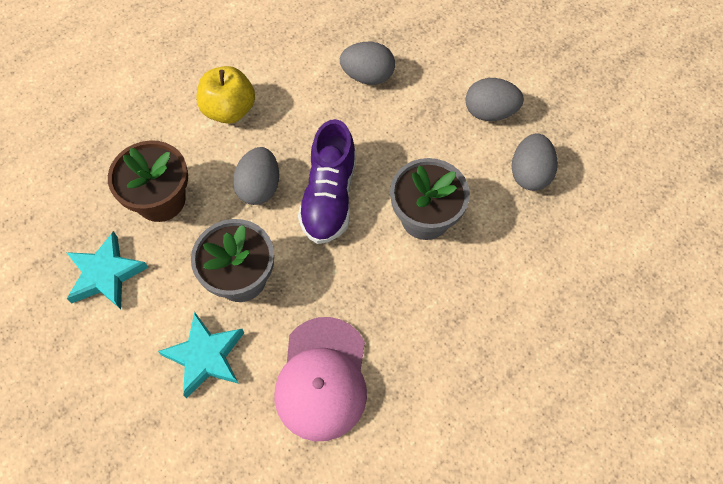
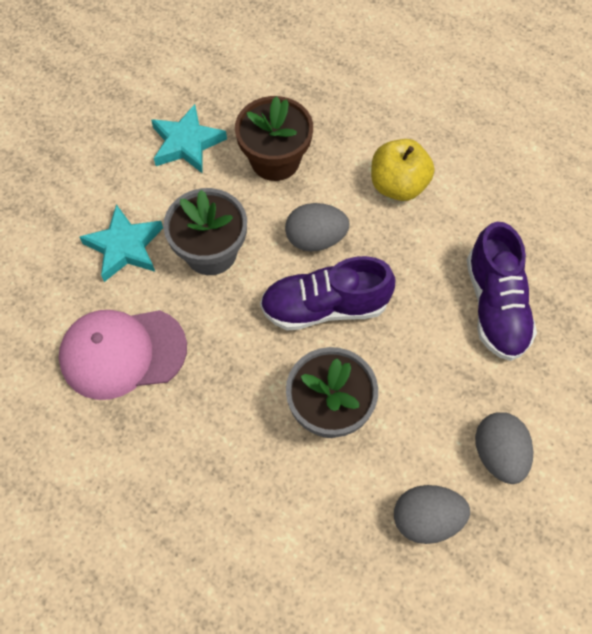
camera: 75 degrees right, 0 degrees up
grey egg [340,42,395,85] -> purple shoe [467,222,537,361]

